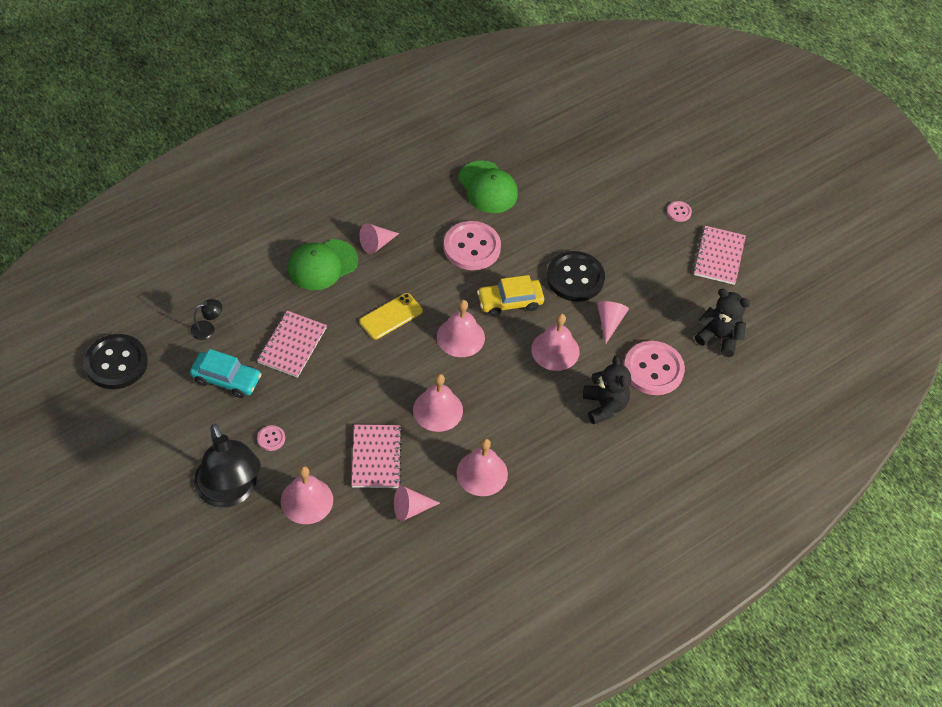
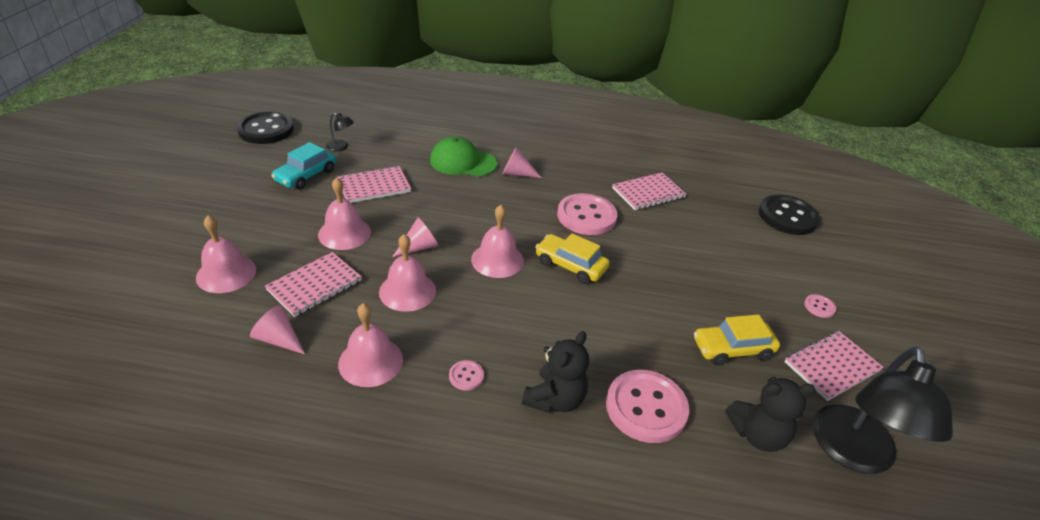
camera: 45 degrees right, 15 degrees down
turquoise car [190,349,261,398] -> turquoise car turned 60 degrees clockwise [271,142,336,190]
black lamp [194,424,261,507] -> black lamp moved to [813,346,953,474]
pink button [257,425,285,451] -> pink button moved to [449,360,484,391]
yellow phone [359,293,423,340] -> none
green cap [458,160,518,213] -> pink notebook [612,173,686,210]
pink bell [531,313,580,371] -> pink bell moved to [318,177,371,250]
black button [547,251,605,302] -> black button moved to [759,195,820,235]
pink cone [597,301,629,343] -> pink cone moved to [392,217,439,257]
black teddy bear [695,289,750,357] -> black teddy bear turned 105 degrees clockwise [725,377,816,452]
none -> yellow car [694,314,780,366]

